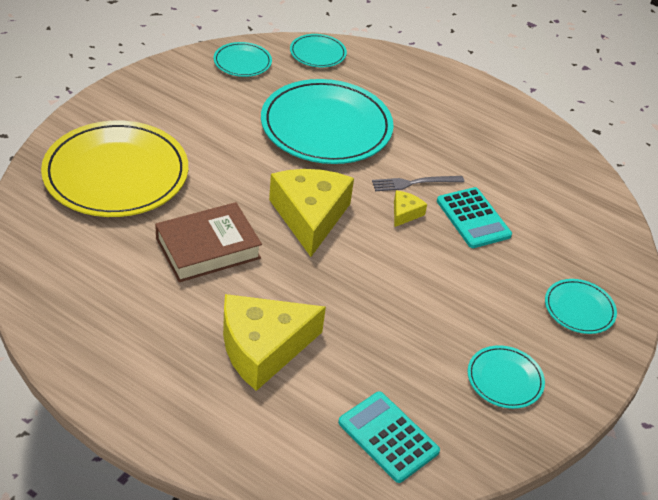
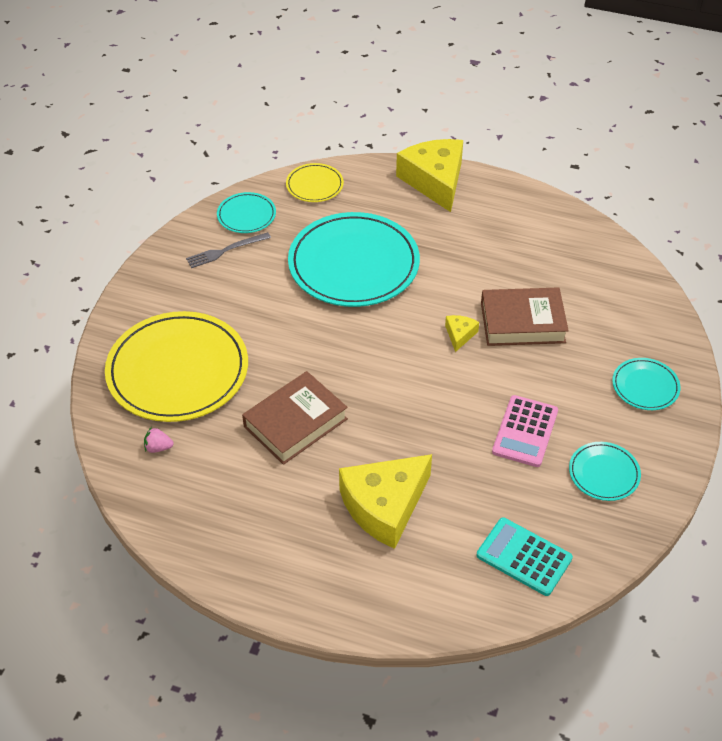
camera: 10 degrees left, 5 degrees up
yellow cheese [269,169,354,257] -> yellow cheese moved to [396,139,463,212]
turquoise plate [290,34,347,67] -> yellow plate [286,163,344,202]
grey fork [372,176,464,191] -> grey fork moved to [186,232,271,268]
turquoise calculator [437,187,512,248] -> brown book [481,288,569,346]
none -> pink strawberry [144,427,174,453]
none -> pink calculator [492,395,558,467]

